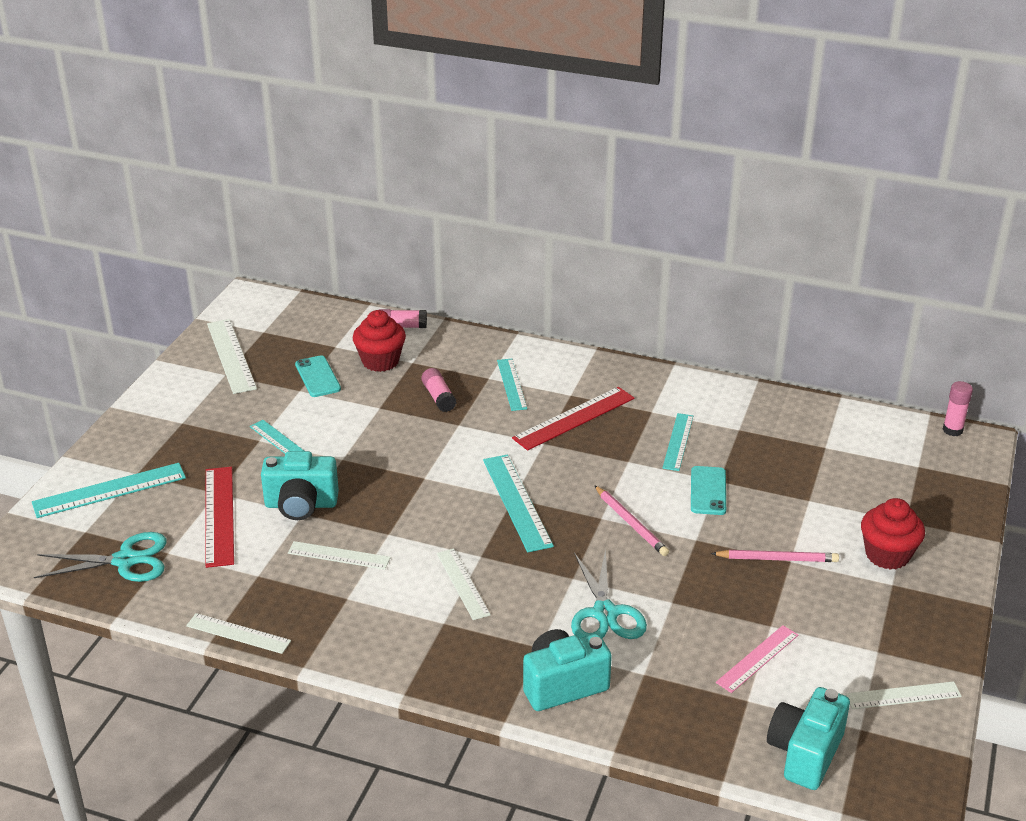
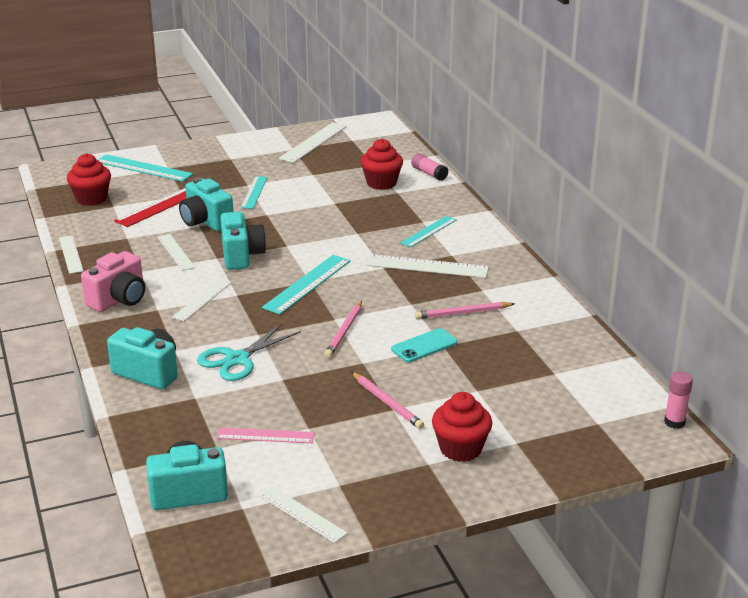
camera: 50 degrees right, 5 degrees down
turquoise scissors [34,532,166,582] -> red cupcake [67,153,111,206]
turquoise phone [295,355,341,397] -> none
pink glue stick [421,368,456,412] -> none
red ruler [512,387,635,450] -> white ruler [366,254,489,278]
turquoise ruler [663,413,693,471] -> pink pencil [415,302,515,319]
none -> pink camera [81,251,145,312]
none -> turquoise camera [220,212,266,270]

